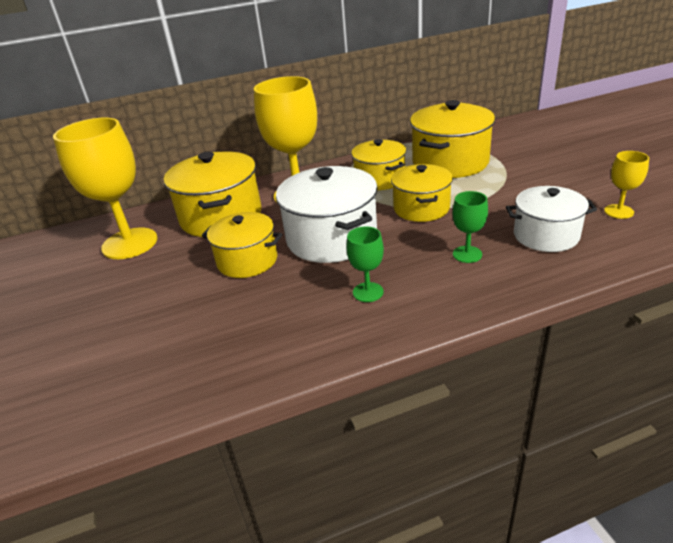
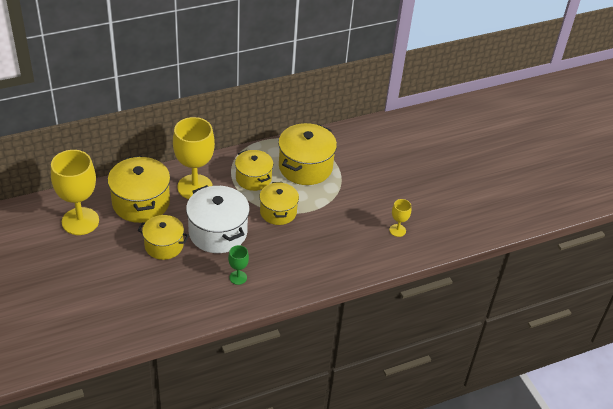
camera: 10 degrees left, 10 degrees up
green goblet [453,191,488,263] -> none
white pot [506,186,597,252] -> none

